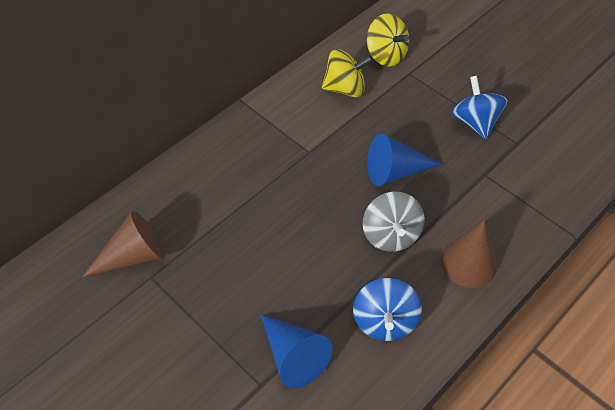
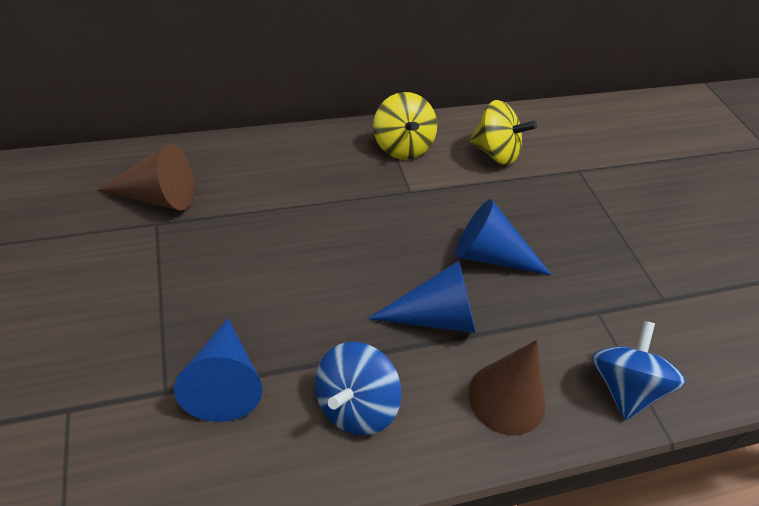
camera: 25 degrees right, 5 degrees down
grey spinning top [363,192,425,252] -> blue cone [367,261,476,333]
yellow spinning top [367,13,409,67] -> yellow spinning top moved to [373,92,437,160]
blue spinning top [451,76,508,139] -> blue spinning top moved to [592,321,686,420]

